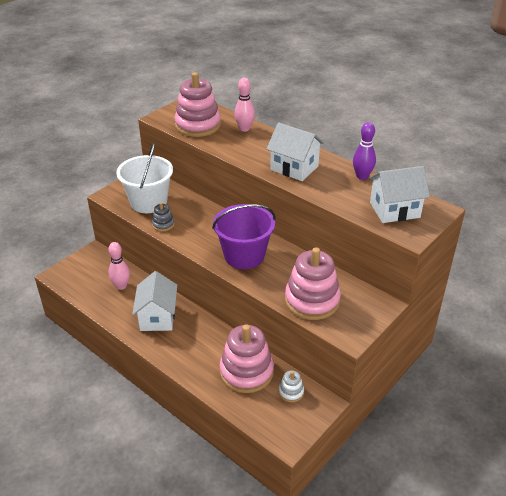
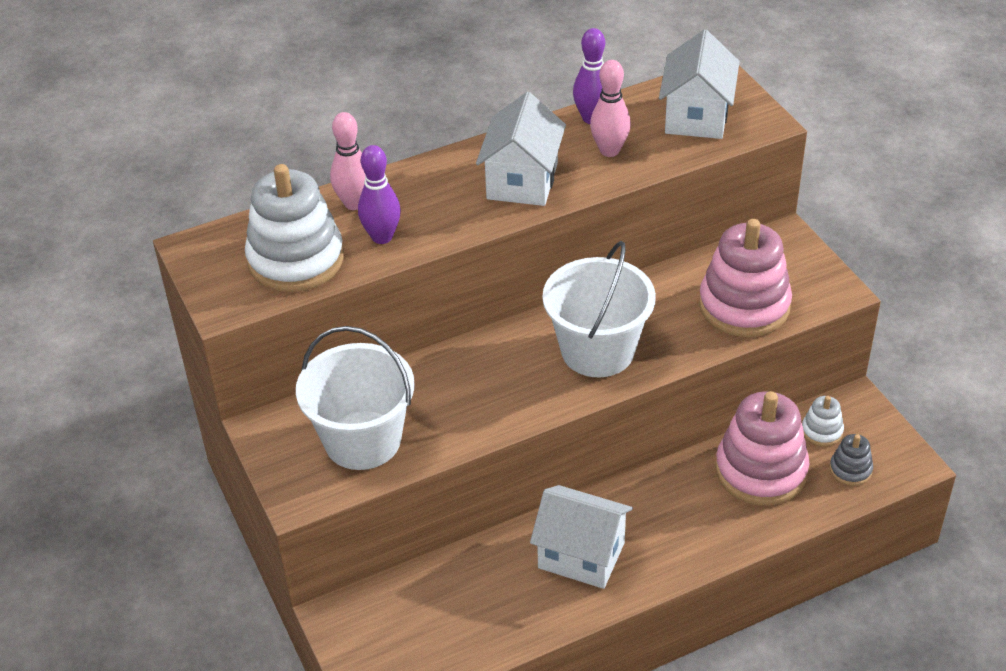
camera: 65 degrees left, 5 degrees up
pink bowling pin [108,242,130,290] -> pink bowling pin moved to [590,60,631,157]
grey stacking toy [152,202,174,232] -> grey stacking toy moved to [830,434,873,486]
pink stacking toy [174,72,221,137] -> white stacking toy [245,164,344,292]
purple bucket [212,204,276,269] -> white bucket [543,241,656,377]
white house [267,123,324,181] -> white house turned 45 degrees counterclockwise [476,92,566,206]
none -> purple bowling pin [358,145,401,244]

